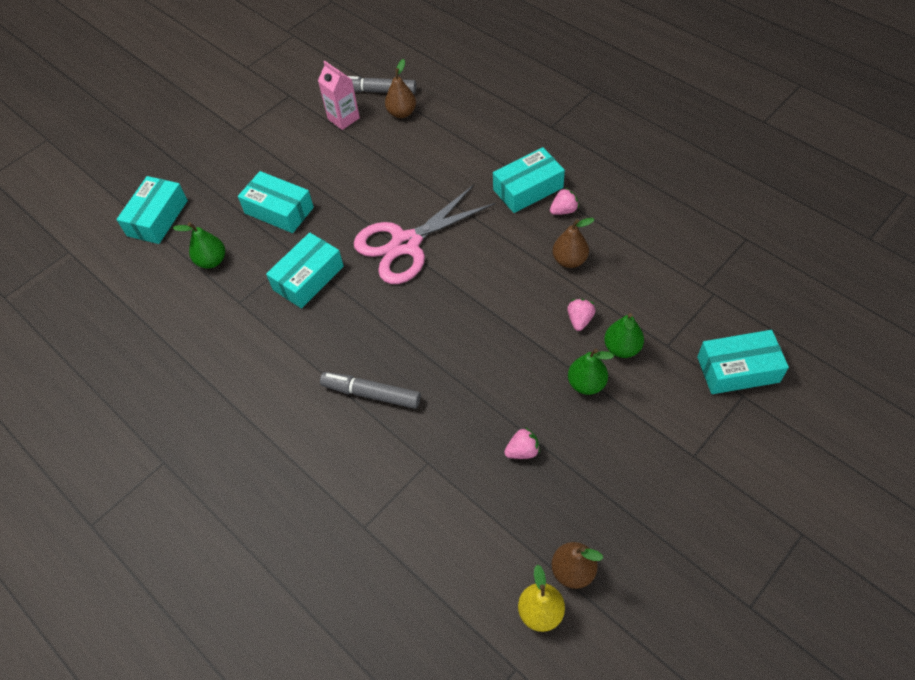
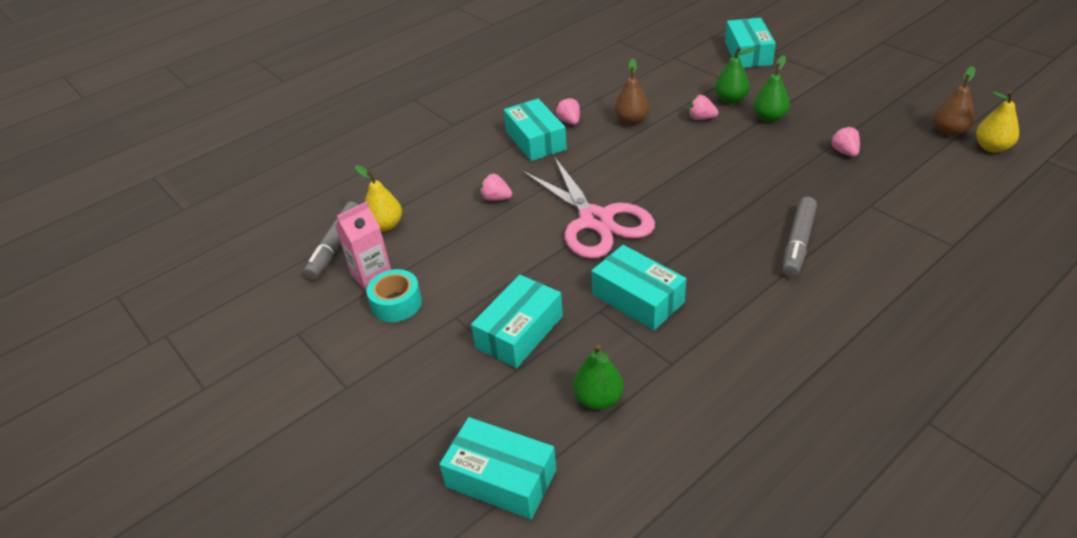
camera: 85 degrees left, 15 degrees down
brown pear [385,59,416,118] -> yellow pear [355,165,402,231]
none -> turquoise tape [366,269,422,322]
none -> pink strawberry [480,173,512,201]

